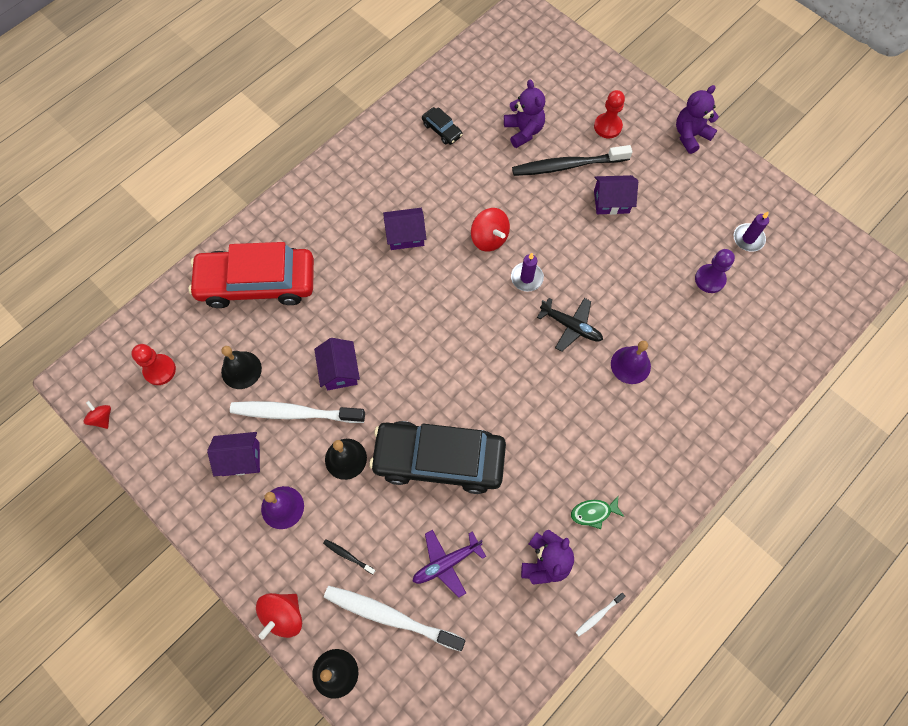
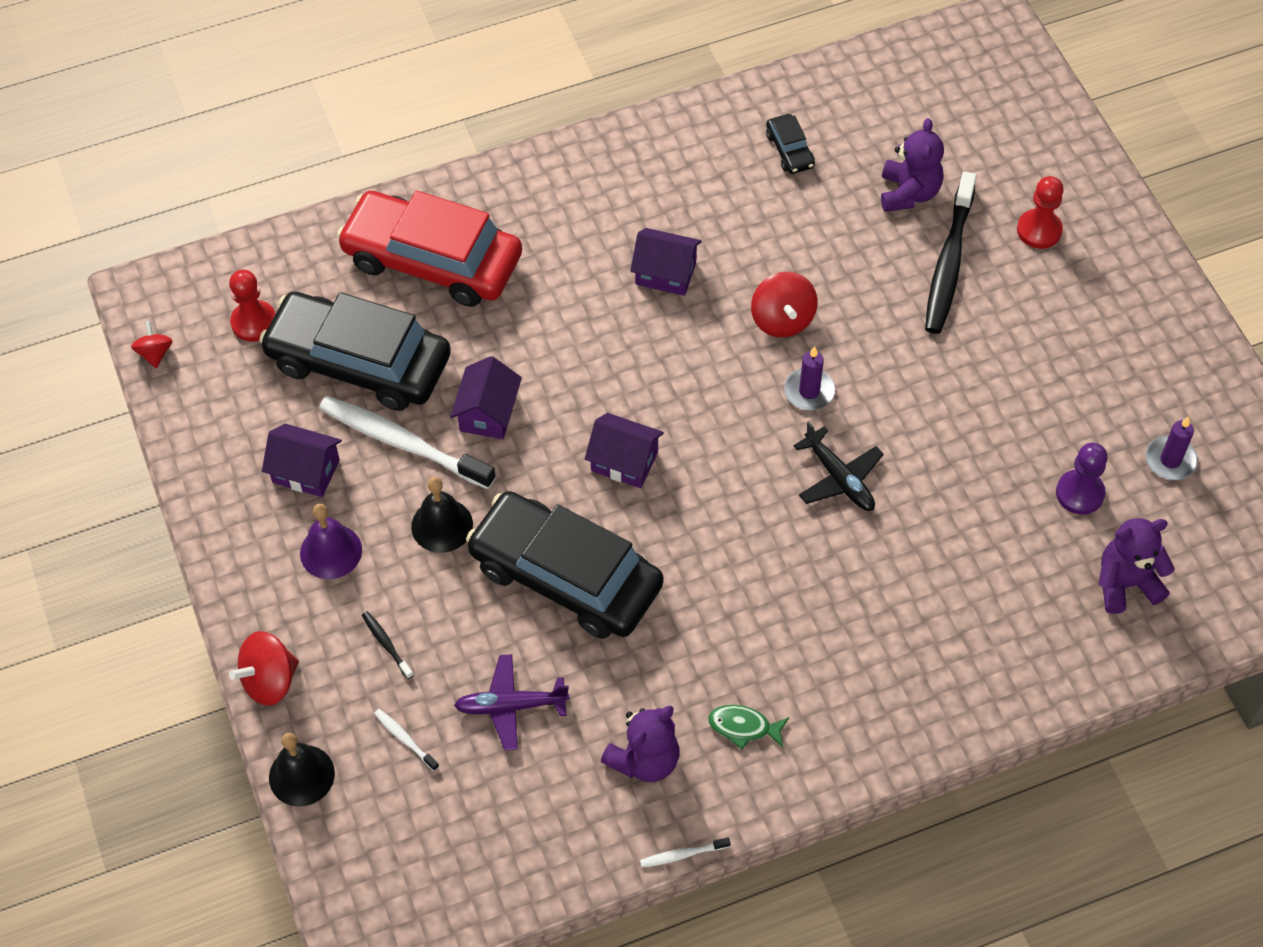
camera: 25 degrees right, 10 degrees down
black bell [221,346,262,389] -> black car [259,292,451,411]
white toothbrush [324,586,465,652] -> white toothbrush [374,709,439,771], size x0.42
black toothbrush [512,145,632,176] -> black toothbrush turned 90 degrees counterclockwise [925,171,977,334]
purple house [594,175,638,215] -> purple house moved to [585,413,664,488]
purple bell [611,341,651,384] -> none
purple teddy bear [676,85,719,154] -> purple teddy bear moved to [1099,518,1175,614]

